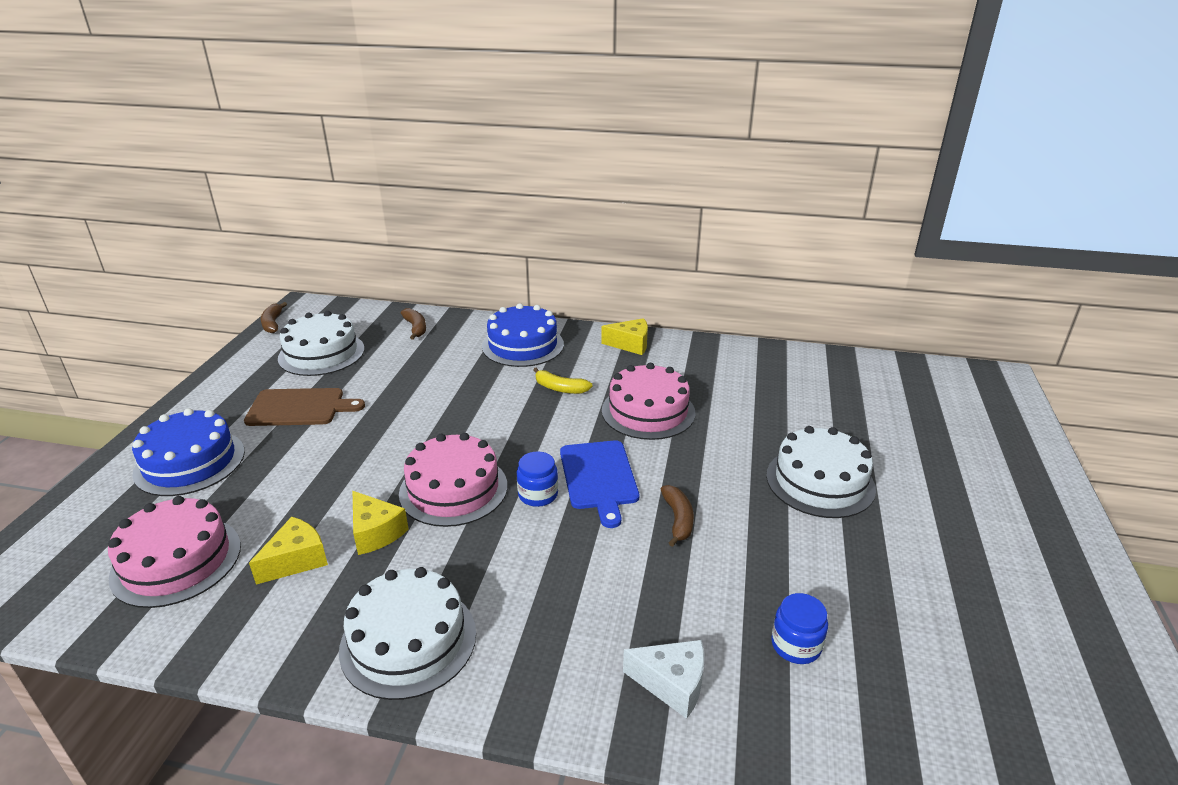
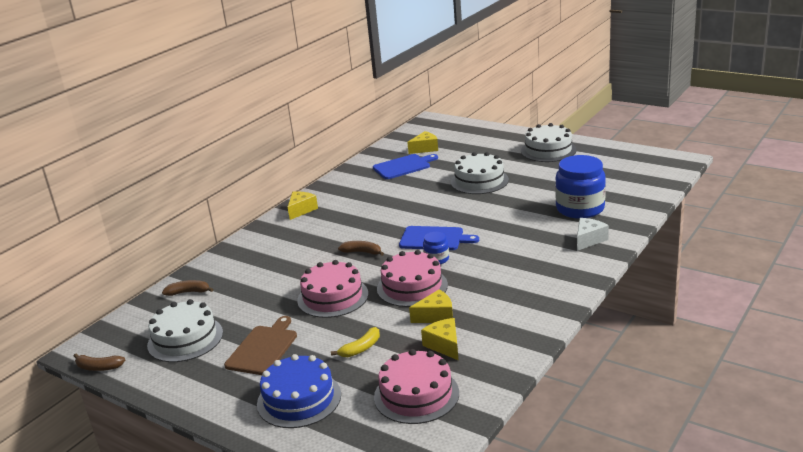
camera: 65 degrees left, 5 degrees down
white cake [339,567,476,700] -> white cake moved to [521,123,576,162]
blue cake [482,303,564,367] -> none
yellow banana [533,368,592,394] -> yellow banana moved to [331,327,380,357]
pink cake [602,363,695,440] -> pink cake moved to [297,260,369,318]
brown banana [661,485,694,547] -> brown banana moved to [338,241,384,256]
blue jar [771,593,828,664] -> blue jar [555,155,606,219], size x2.06
none -> blue cutting board [373,154,438,179]
none -> yellow cheese [407,131,438,154]

